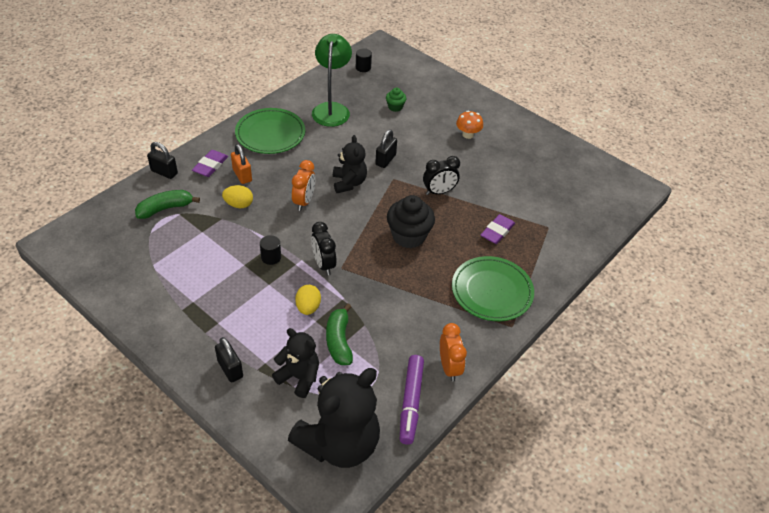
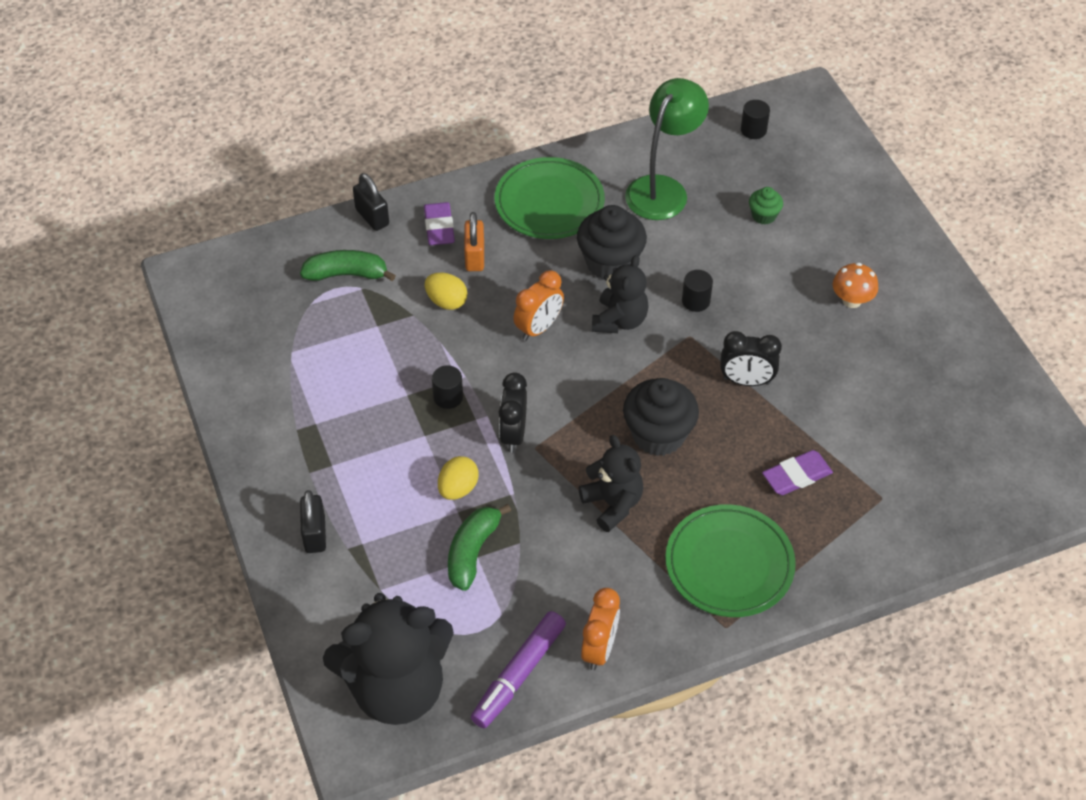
camera: 30 degrees right, 5 degrees up
purple eraser [192,150,228,177] -> purple eraser turned 60 degrees counterclockwise [424,202,455,245]
black teddy bear [272,328,319,398] -> black teddy bear moved to [578,435,644,532]
black padlock [375,129,397,168] -> black cylinder [682,270,713,312]
none -> black cupcake [577,205,647,280]

